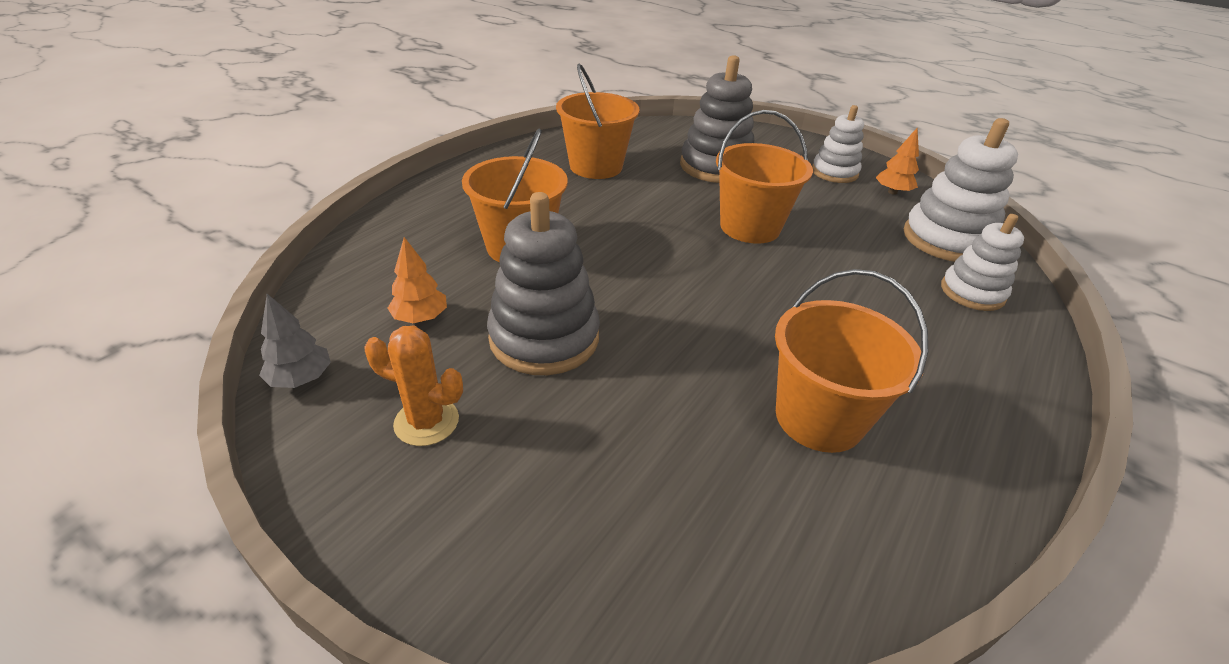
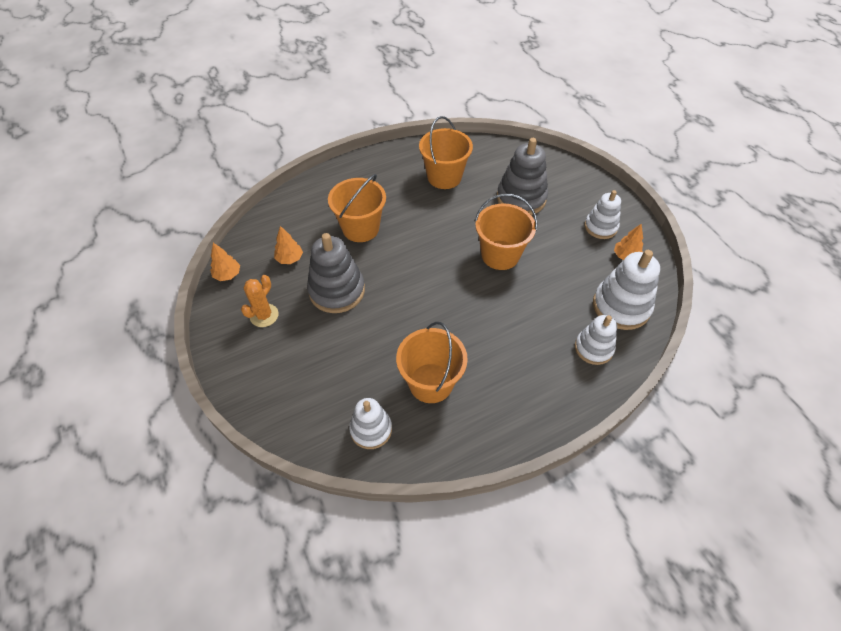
camera: 30 degrees right, 15 degrees up
grey tree [259,294,331,388] -> orange tree [210,243,240,281]
orange cactus [364,325,463,446] -> orange cactus turned 75 degrees clockwise [241,275,279,327]
none -> white stacking toy [349,398,392,449]

